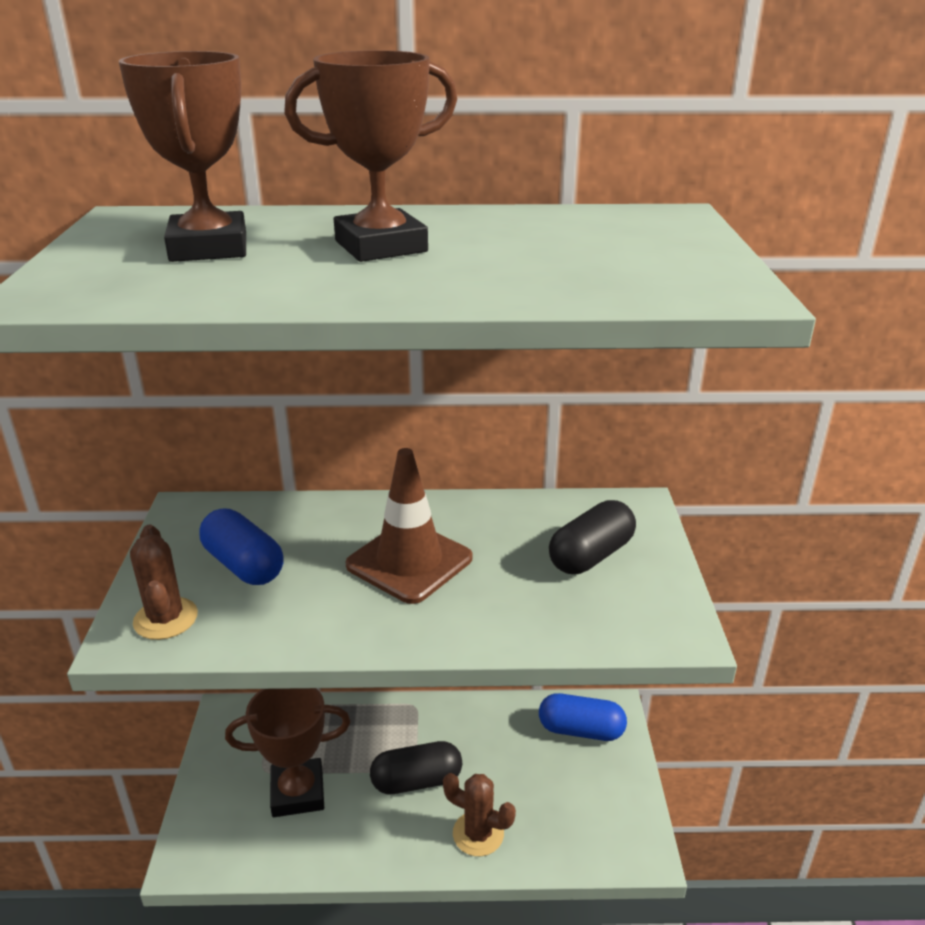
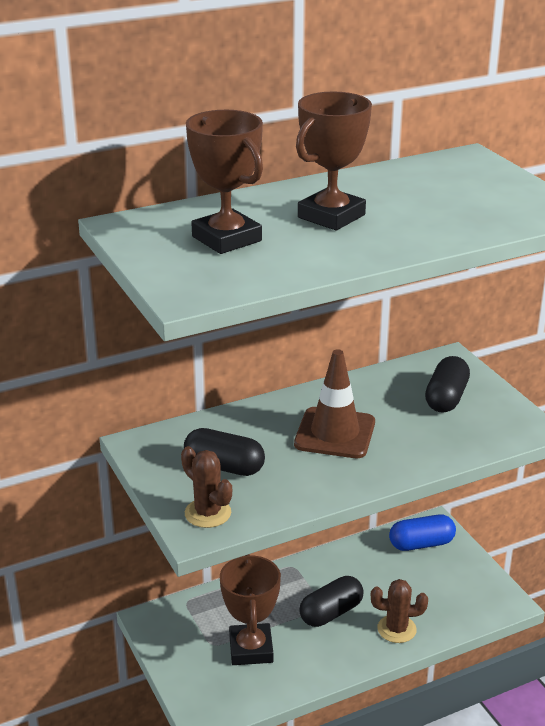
camera: 25 degrees left, 0 degrees up
blue capsule [199,509,284,585] -> black capsule [184,428,265,476]
brown trophy [225,688,350,817] -> brown trophy turned 60 degrees counterclockwise [220,554,281,665]

